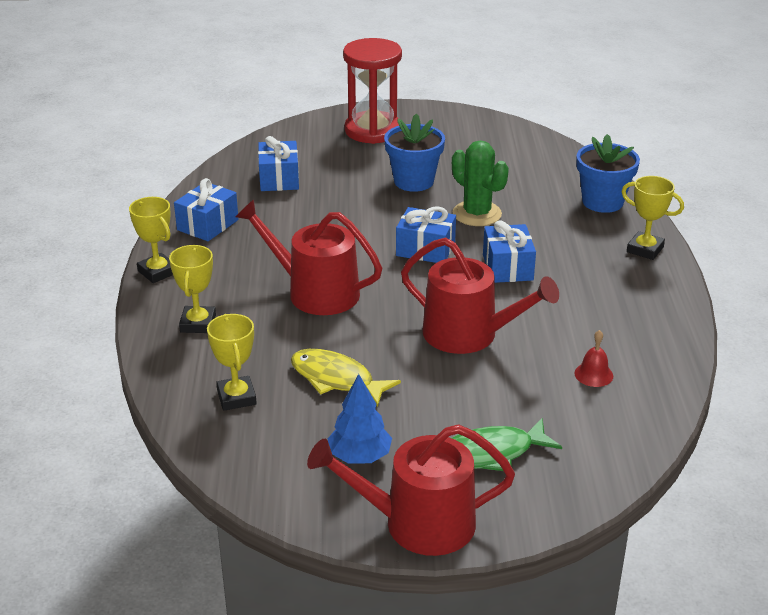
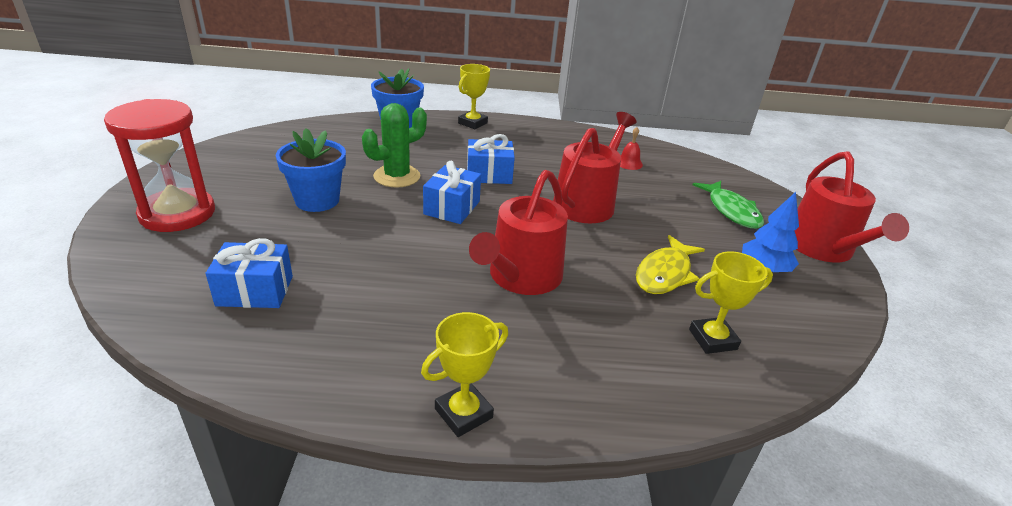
camera: 90 degrees left, 0 degrees up
yellow trophy [169,245,216,333] -> none
blue gift [174,178,238,241] -> none

